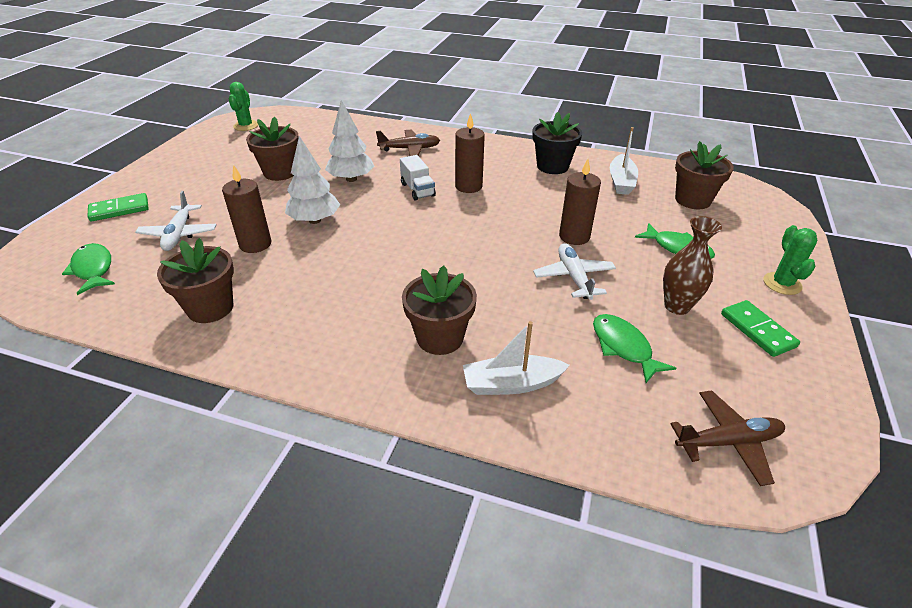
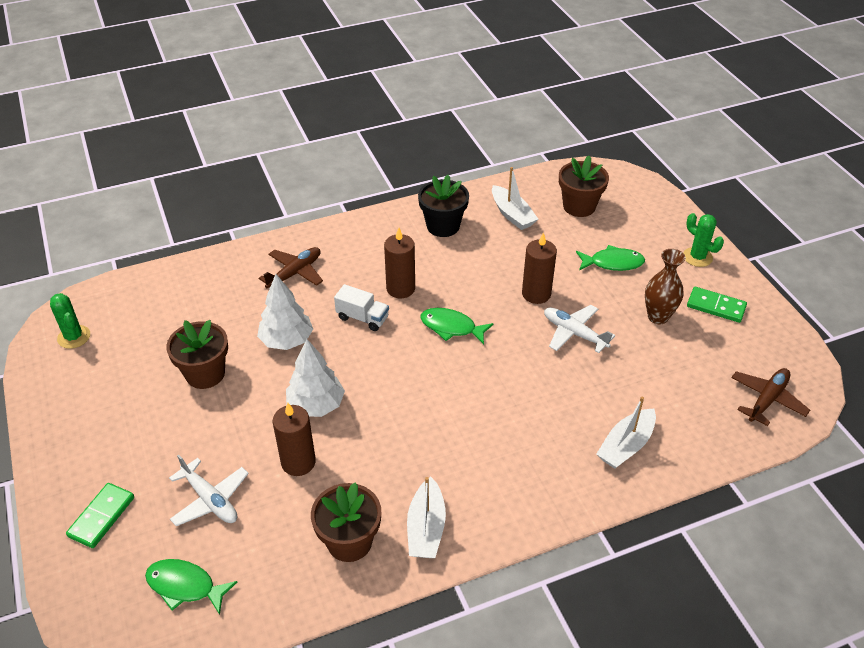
camera: 40 degrees left, 5 degrees up
brown flower pot [402,266,477,355] -> none
green fish [593,314,676,383] -> green fish moved to [420,308,494,345]
none -> white boat [407,477,446,558]

